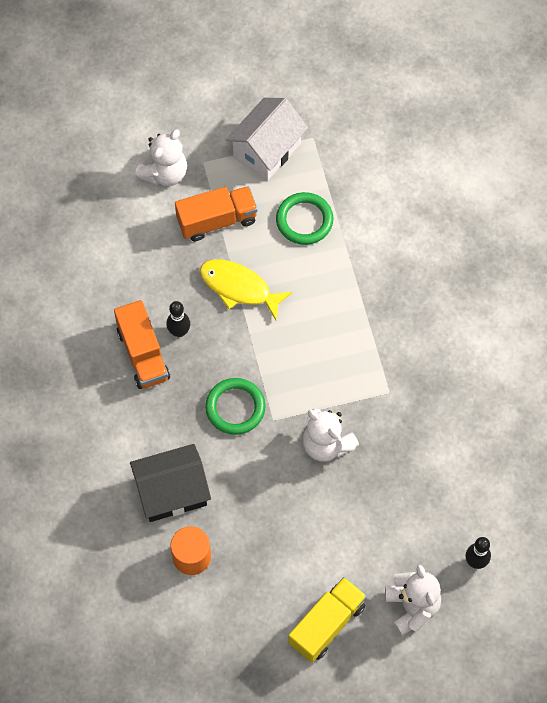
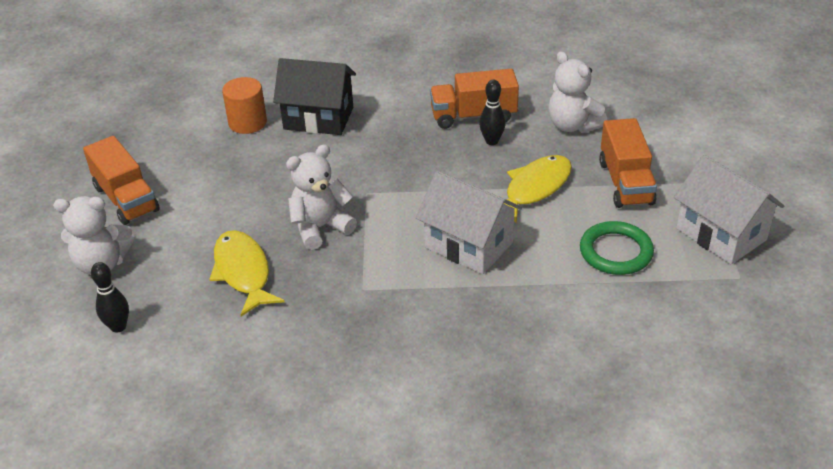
camera: 105 degrees right, 25 degrees down
black house [130,444,211,522] -> black house turned 75 degrees counterclockwise [273,58,356,135]
white teddy bear [135,129,187,186] -> white teddy bear moved to [549,51,607,133]
green ring [205,378,266,435] -> none
yellow truck [288,577,367,663] -> orange truck [83,136,160,225]
none -> yellow fish [209,230,285,316]
none -> white house [416,171,522,274]

